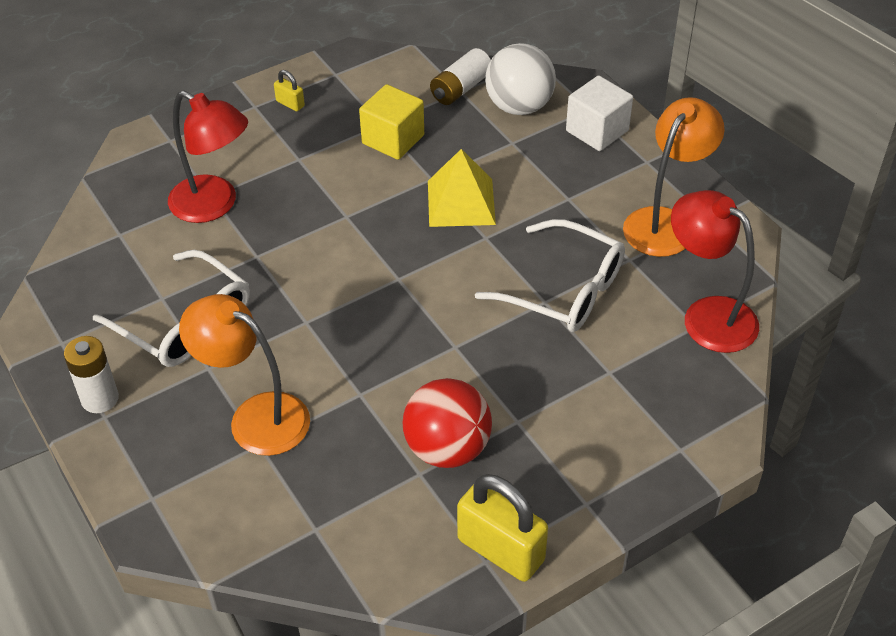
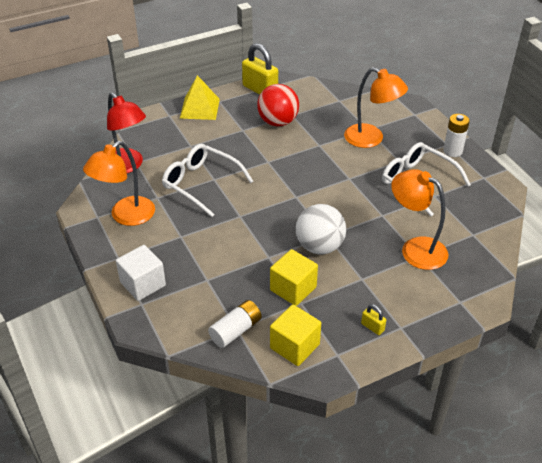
camera: 175 degrees left, 5 degrees down
red lamp [168,91,248,223] -> orange lamp [391,169,448,270]
yellow pyramid [428,149,496,227] -> yellow pyramid moved to [180,75,220,120]
white ball [485,43,556,115] -> white ball moved to [296,204,346,254]
none -> yellow cube [270,305,321,366]

